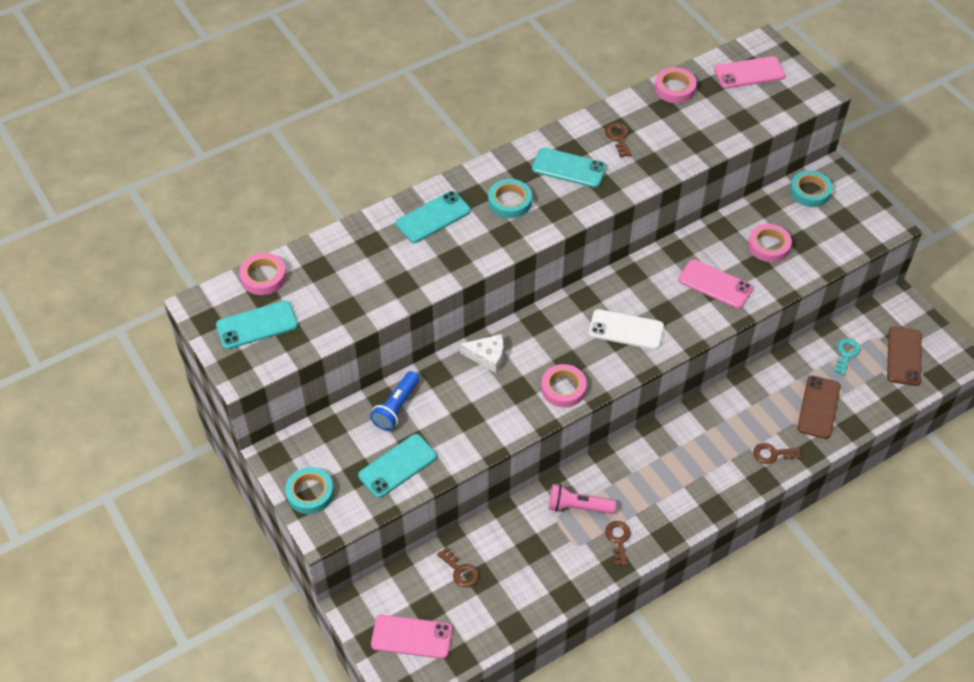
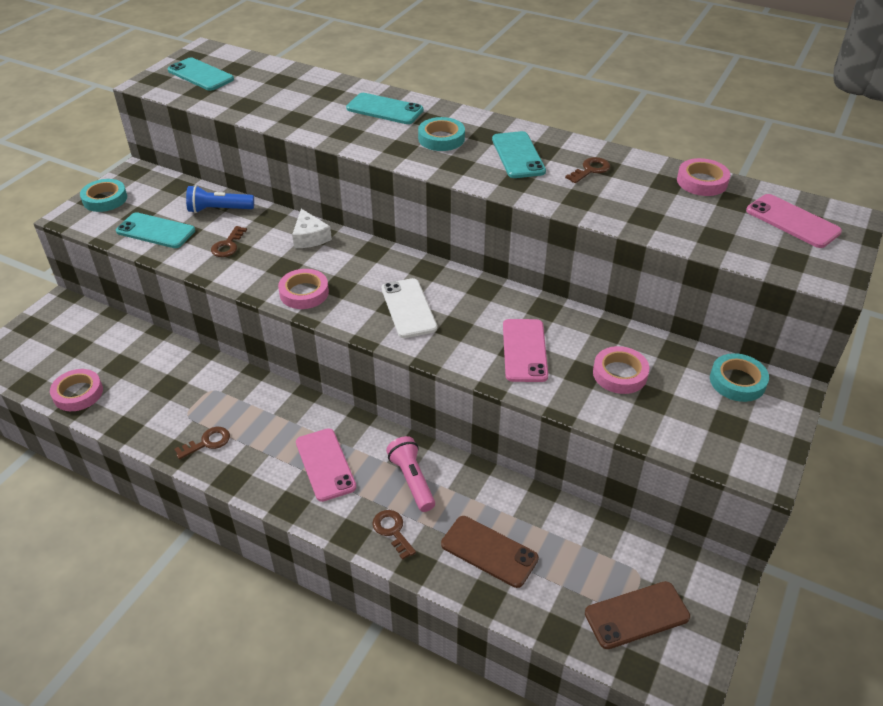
camera: 60 degrees right, 10 degrees down
pink tape [239,253,287,295] -> pink tape moved to [50,369,103,411]
pink phone [371,615,452,659] -> pink phone moved to [296,428,356,502]
brown key [437,547,479,588] -> brown key moved to [211,226,247,257]
pink flashlight [549,484,616,514] -> pink flashlight moved to [386,436,435,512]
brown phone [797,376,840,439] -> brown phone turned 45 degrees clockwise [441,516,539,588]
turquoise key [834,339,860,375] -> none

